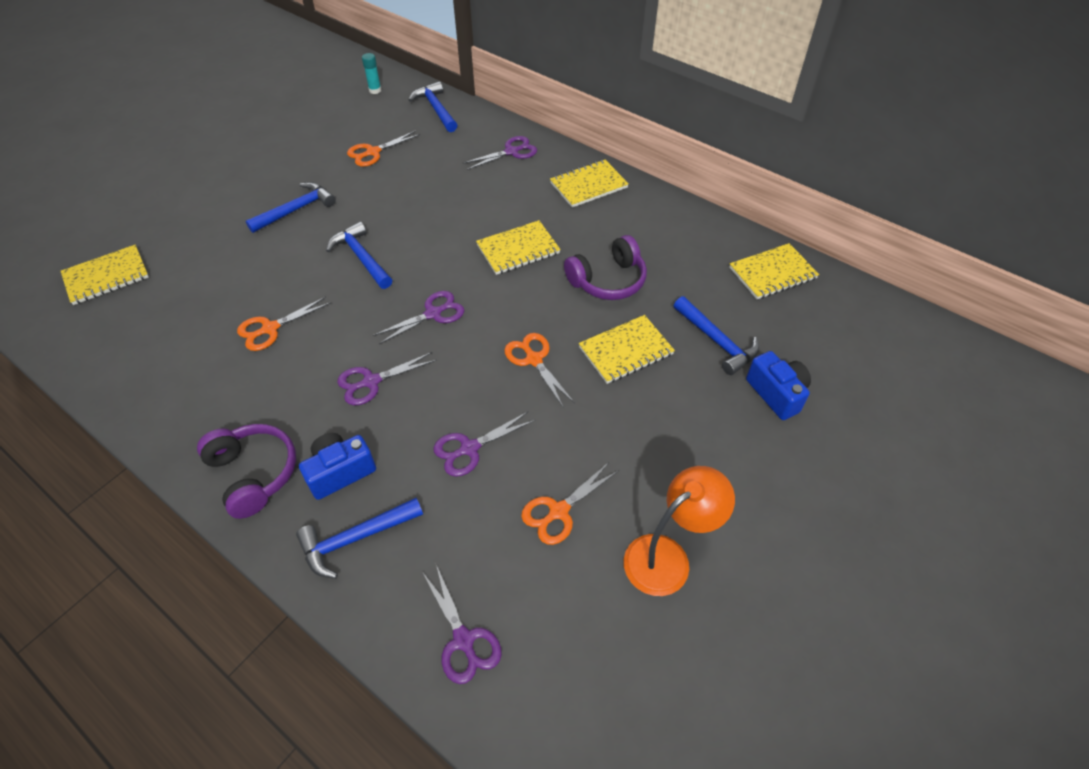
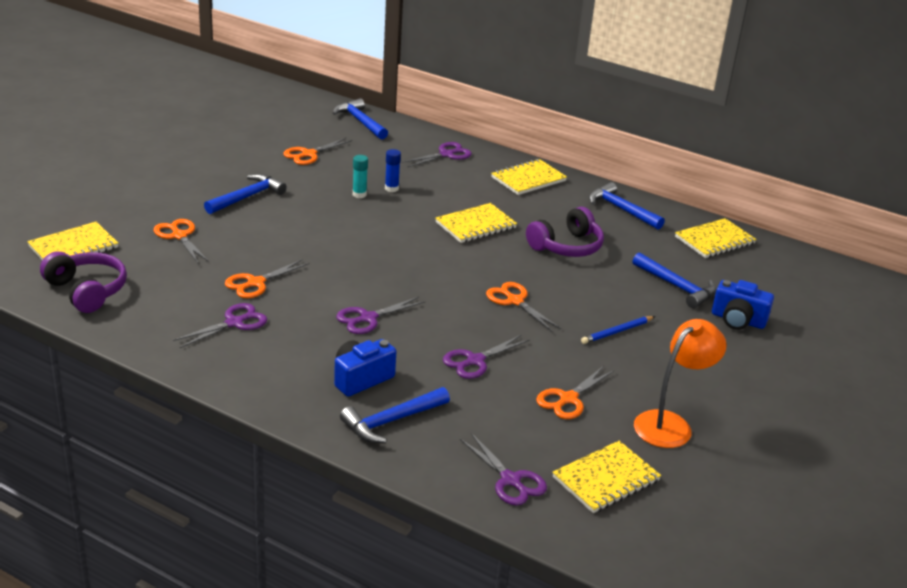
camera: 10 degrees left, 20 degrees down
purple headphones [197,424,296,519] -> purple headphones moved to [40,251,127,313]
blue hammer [326,222,392,289] -> blue hammer moved to [589,182,665,230]
turquoise glue stick [362,53,381,94] -> turquoise glue stick moved to [353,155,368,198]
purple scissors [373,291,464,344] -> purple scissors moved to [173,303,267,348]
yellow notebook [579,315,675,384] -> yellow notebook moved to [552,441,661,513]
blue camera [746,351,811,420] -> blue camera turned 150 degrees clockwise [712,280,774,330]
none -> orange scissors [154,219,209,263]
none -> blue glue stick [385,149,401,192]
none -> blue pencil [581,316,655,344]

